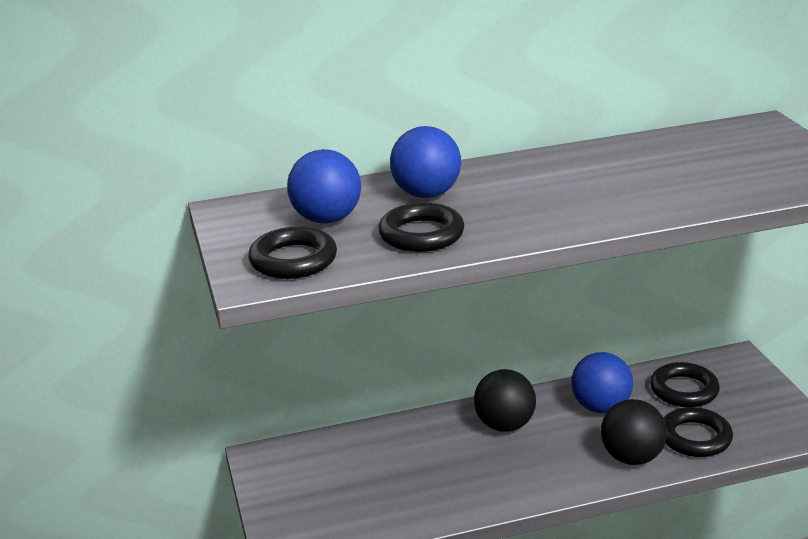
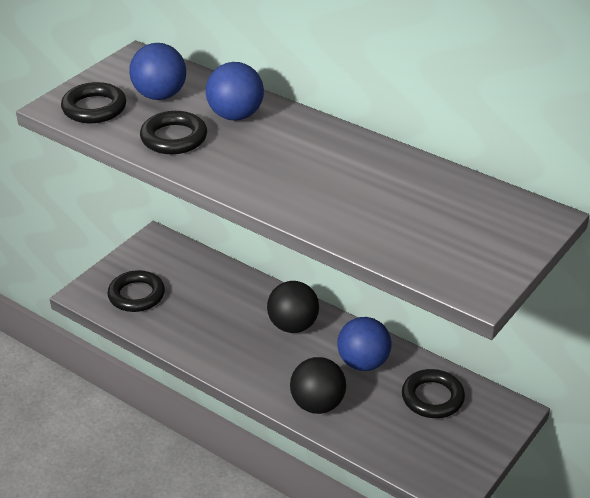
camera: 50 degrees right, 10 degrees up
black ring [664,407,733,457] -> black ring moved to [108,270,165,312]

